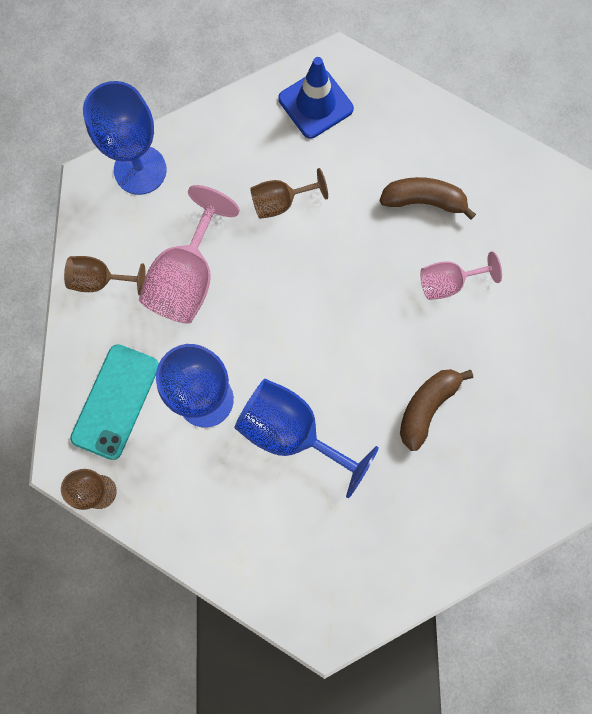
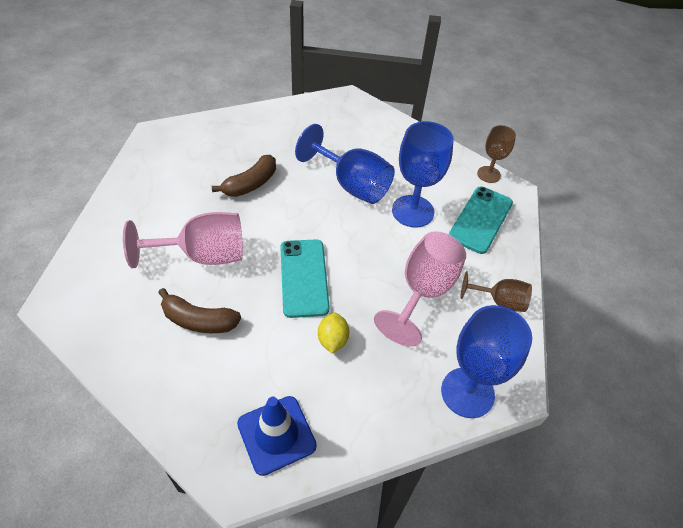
camera: 175 degrees left, 25 degrees down
brown goblet [250,168,328,219] -> yellow lemon [318,313,350,353]
pink goblet [420,251,502,300] -> pink goblet [123,212,243,268], size x1.70
none -> turquoise phone [280,239,330,318]

